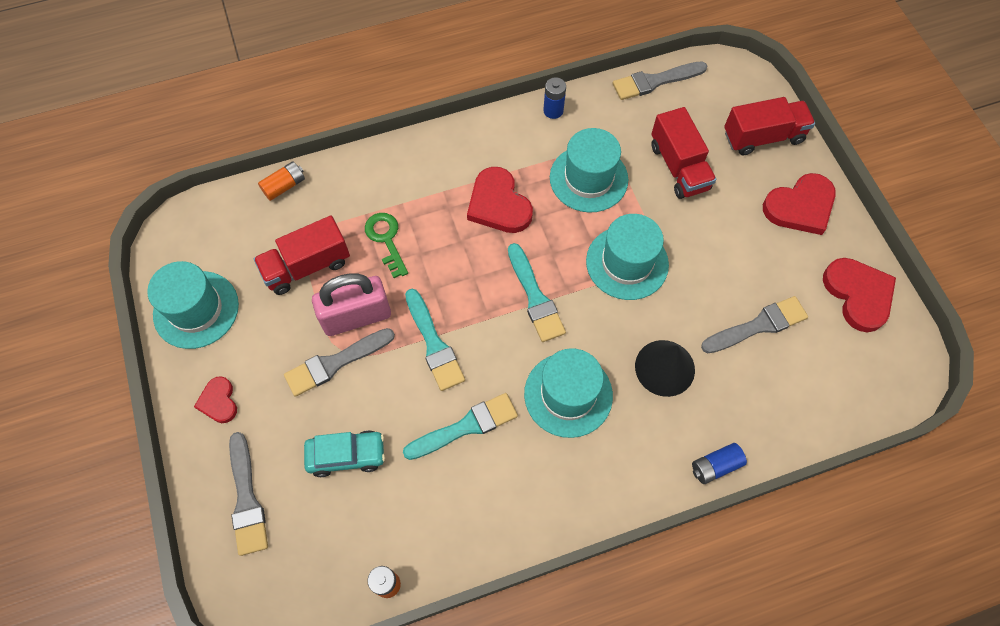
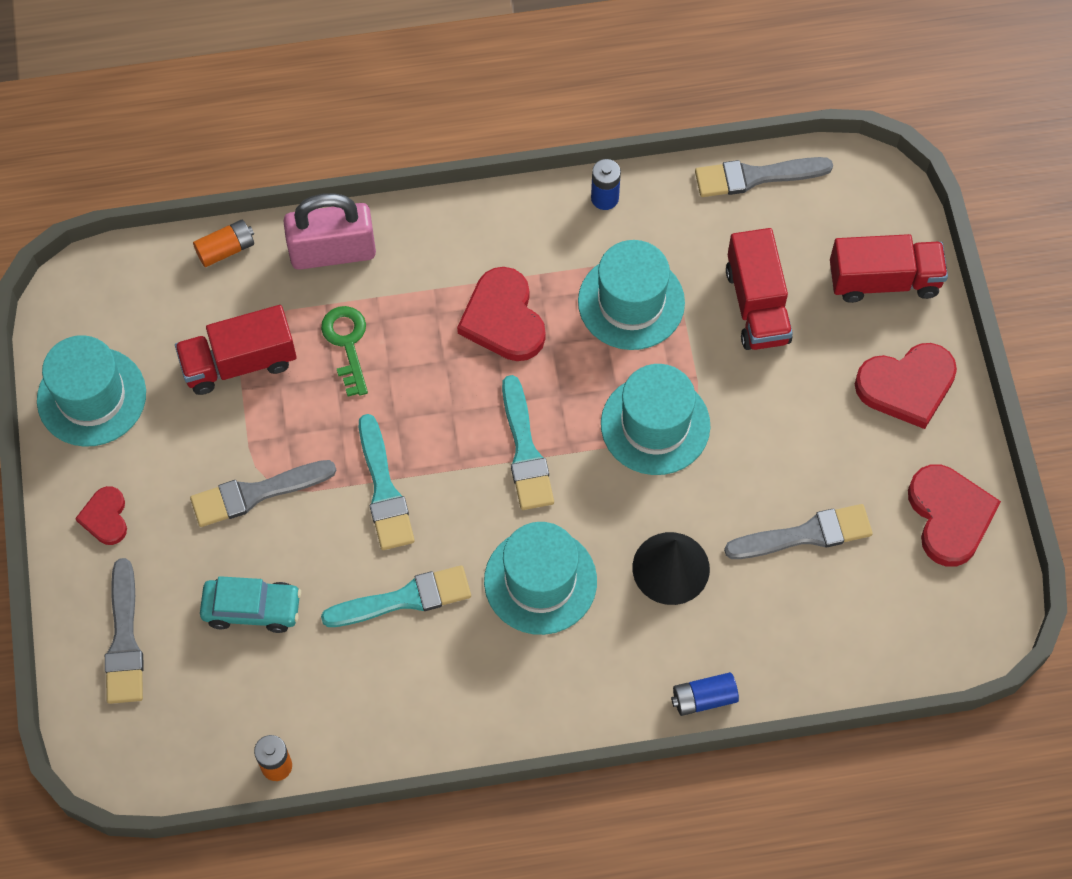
camera: 10 degrees right, 0 degrees up
pink padlock [312,273,391,336] -> pink padlock moved to [283,193,376,270]

